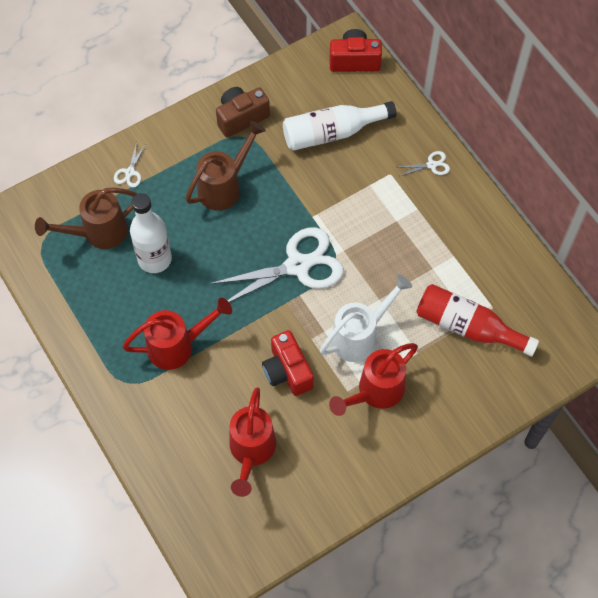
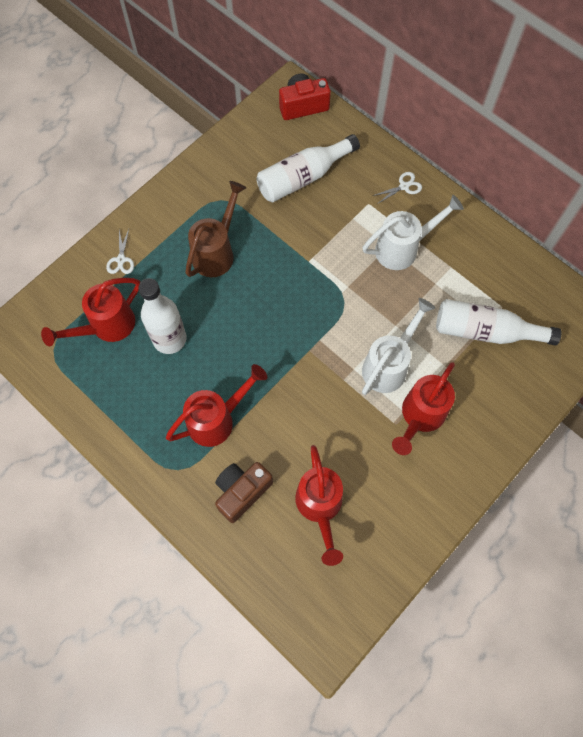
camera: 15 degrees left, 5 degrees up
brown watering can [35,187,137,249] -> red watering can [41,278,140,346]
white scissors [209,227,344,302] -> none
brown camera [216,87,270,138] -> brown camera moved to [215,462,273,523]
red camera [262,330,314,396] -> none
red bottle [417,284,539,357] -> white bottle [436,299,561,346]
none -> white watering can [362,195,464,270]

